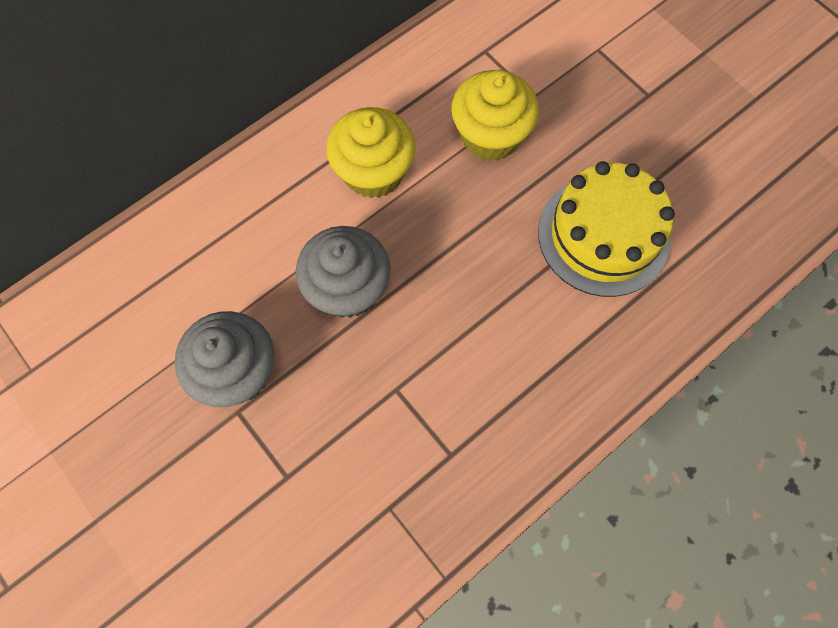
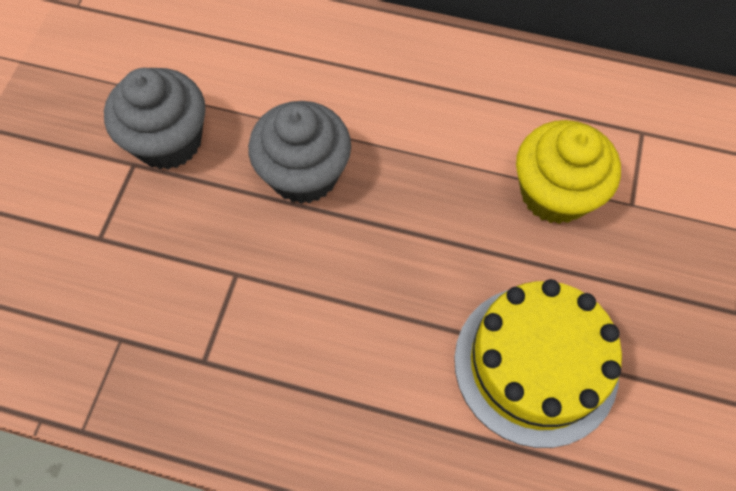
camera: 55 degrees right, 5 degrees down
yellow cupcake [326,107,416,198] -> none

